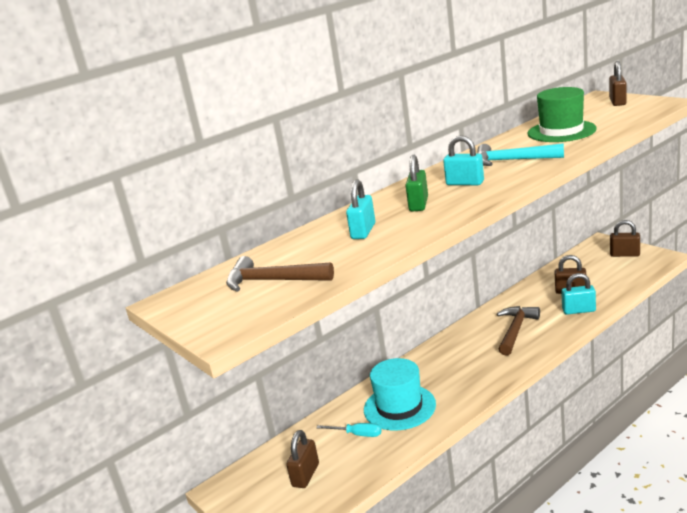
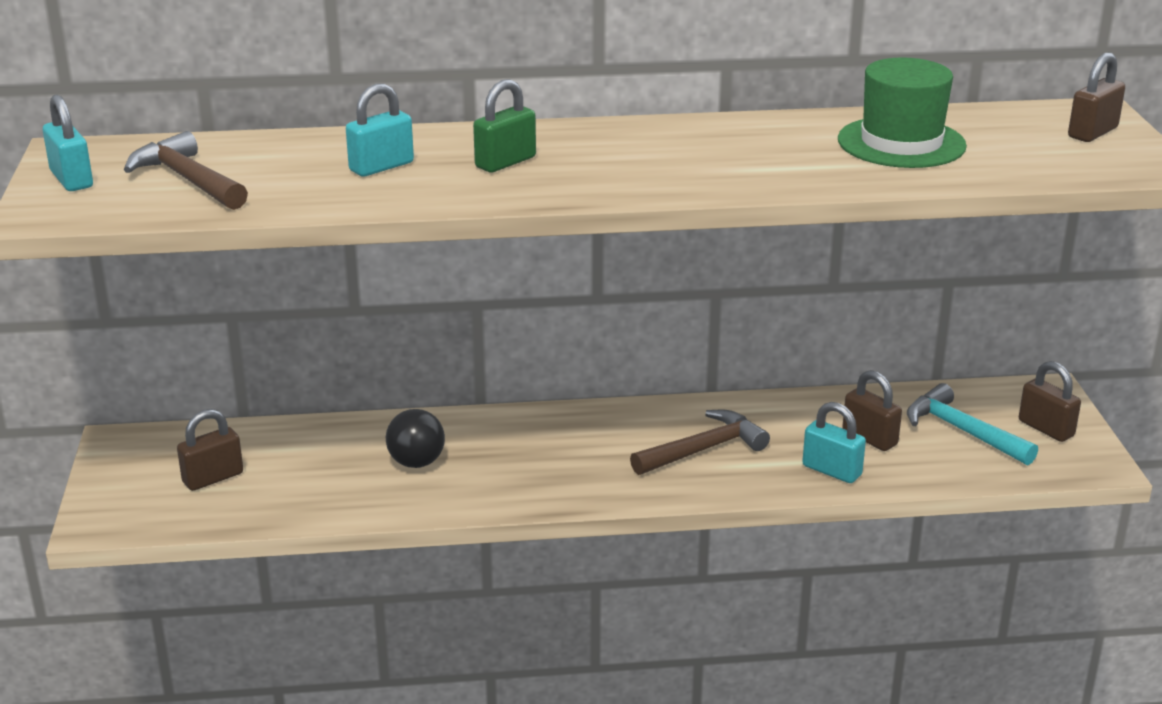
camera: 30 degrees right, 5 degrees up
turquoise screwdriver [316,423,382,437] -> none
turquoise hat [364,358,436,431] -> black ball [386,409,445,468]
turquoise padlock [443,135,484,185] -> turquoise padlock moved to [43,94,93,191]
turquoise hammer [477,143,564,166] -> turquoise hammer moved to [907,383,1038,465]

